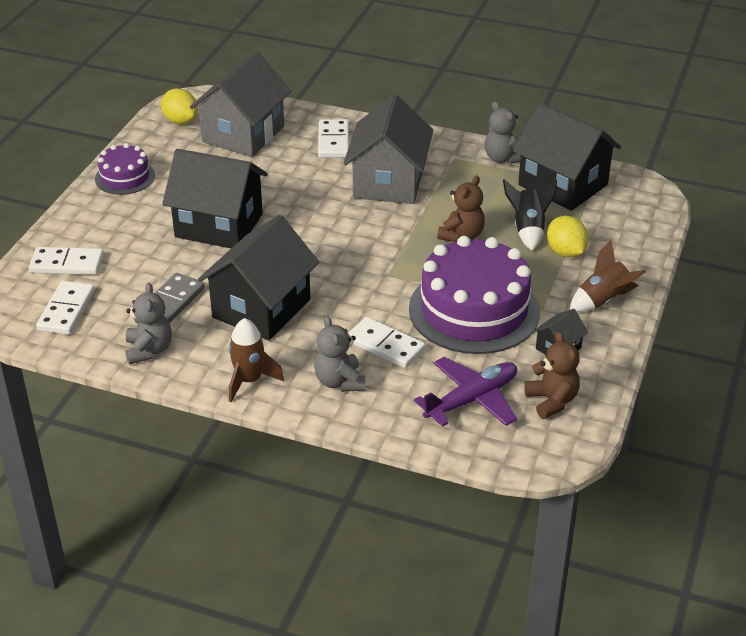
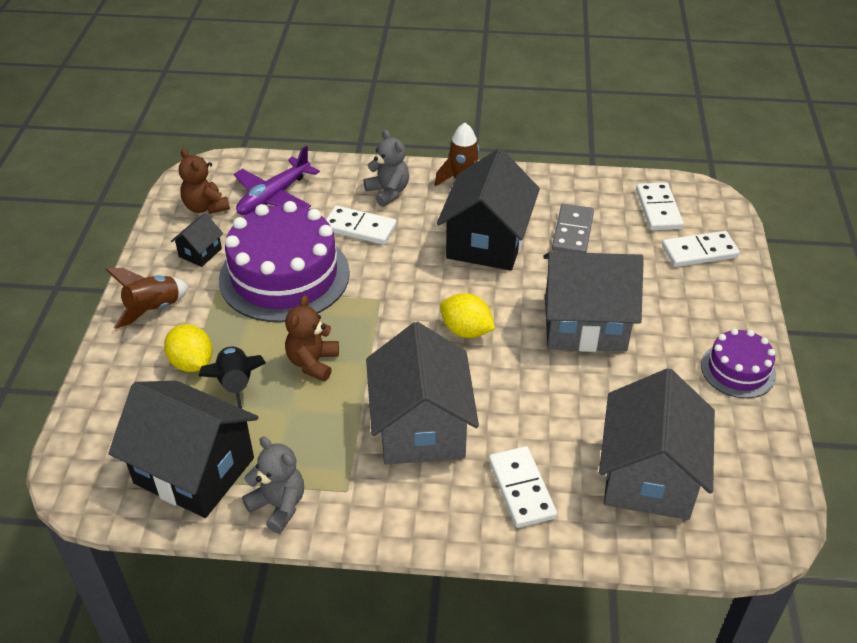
camera: 165 degrees right, 5 degrees up
grey teddy bear [125,283,172,364] -> none
yellow lemon [161,88,198,124] -> yellow lemon moved to [440,293,495,338]
black house [162,149,268,248] -> grey house [543,252,644,352]

